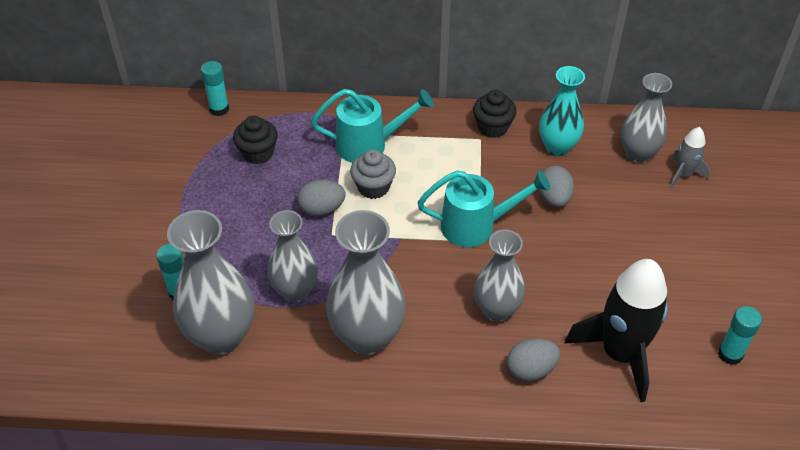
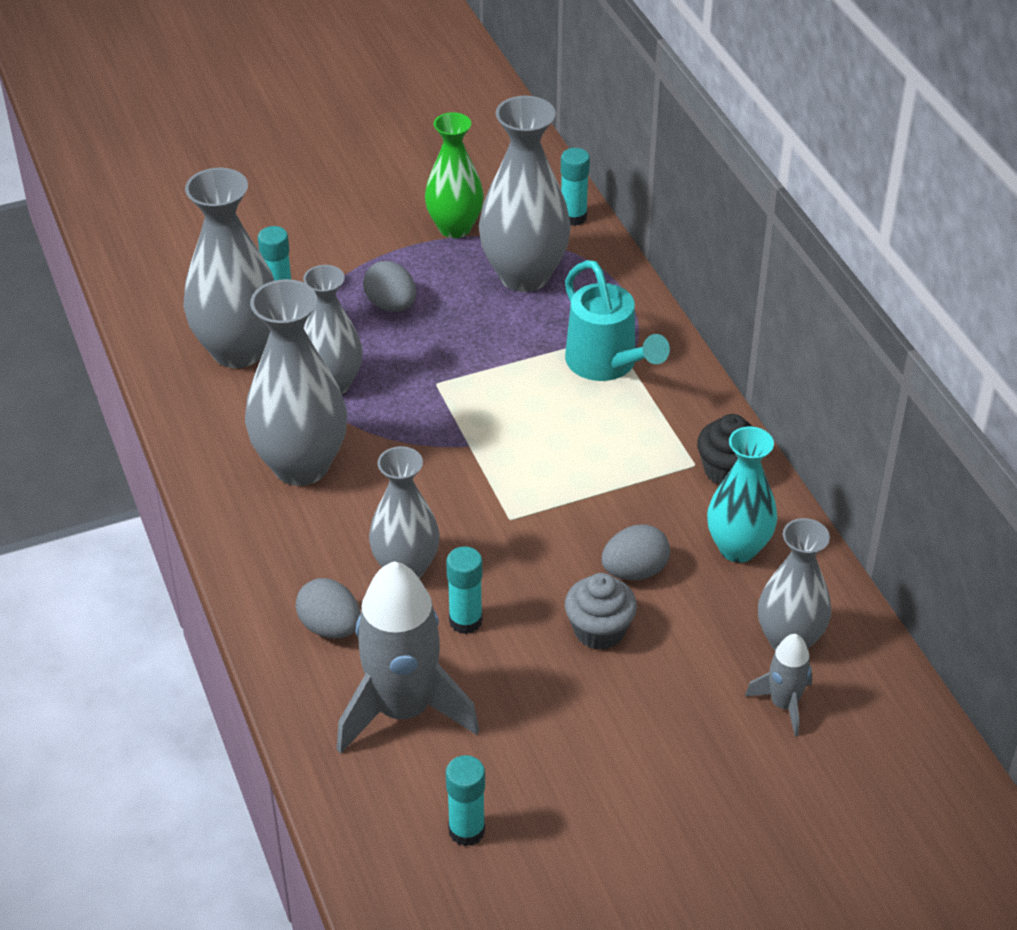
camera: 65 degrees right, 5 degrees down
black cupcake [233,116,278,164] -> grey vase [479,96,571,292]
grey egg [298,180,346,216] -> grey egg moved to [363,261,416,312]
grey cupcake [350,149,396,199] -> grey cupcake moved to [565,573,637,650]
turquoise watering can [418,171,551,247] -> none
black rocket [565,259,668,402] -> grey rocket [337,561,479,754]
none -> green vase [425,112,484,238]
none -> turquoise glue stick [446,546,483,634]

